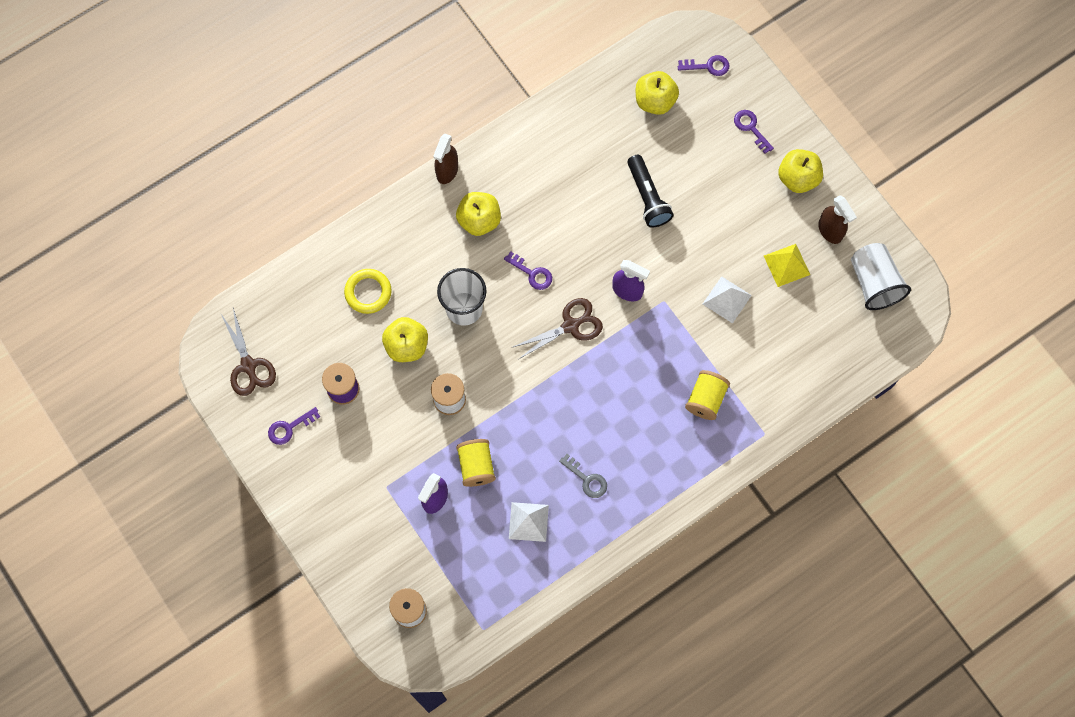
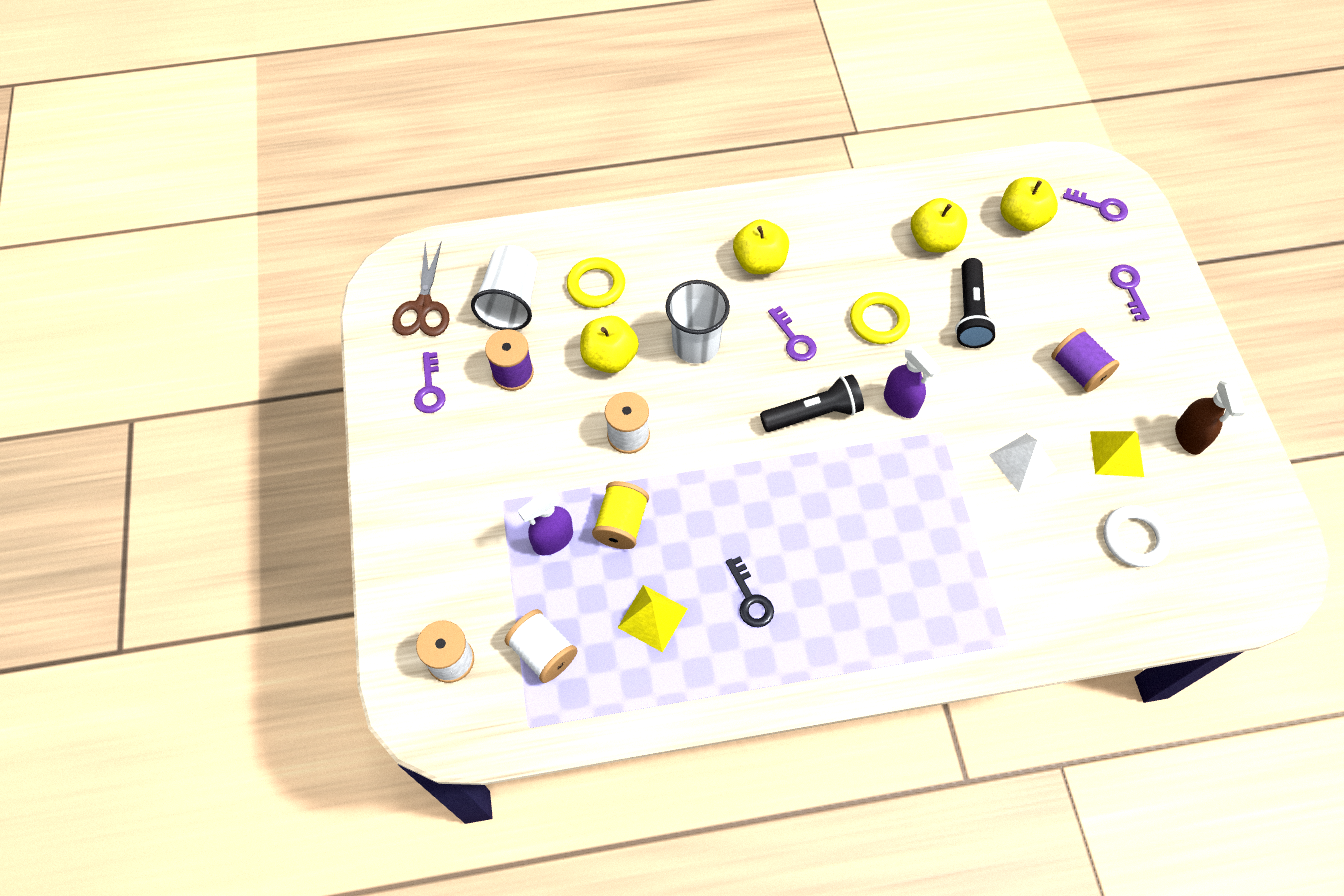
camera: 25 degrees right, 10 degrees down
purple key [268,407,320,445] -> purple key turned 90 degrees counterclockwise [414,352,446,413]
brown spray bottle [433,134,458,184] -> none
white pyramid [509,502,549,542] -> yellow pyramid [617,585,688,652]
brown scissors [511,298,603,359] -> black flashlight [760,374,864,432]
grey key [559,454,607,498] -> black key [726,556,774,627]
yellow spool [685,370,730,420] -> none
yellow apple [778,149,823,193] -> yellow apple moved to [911,198,967,252]
white cup [851,243,911,310] -> white cup moved to [471,245,538,330]
none -> white spool [505,609,578,683]
none -> yellow ring [850,292,910,344]
none -> purple spool [1051,328,1120,392]
none -> white ring [1103,505,1171,567]

